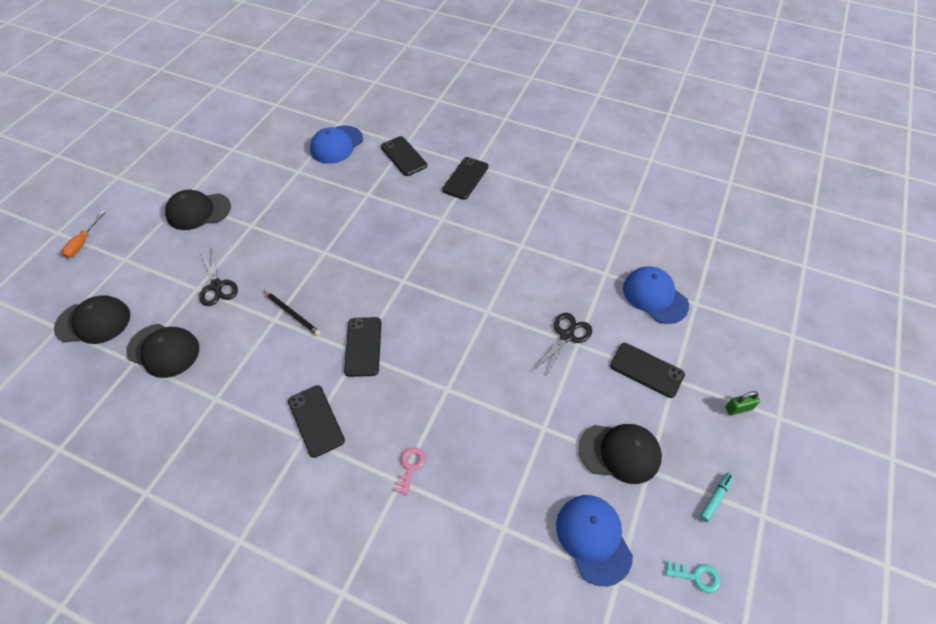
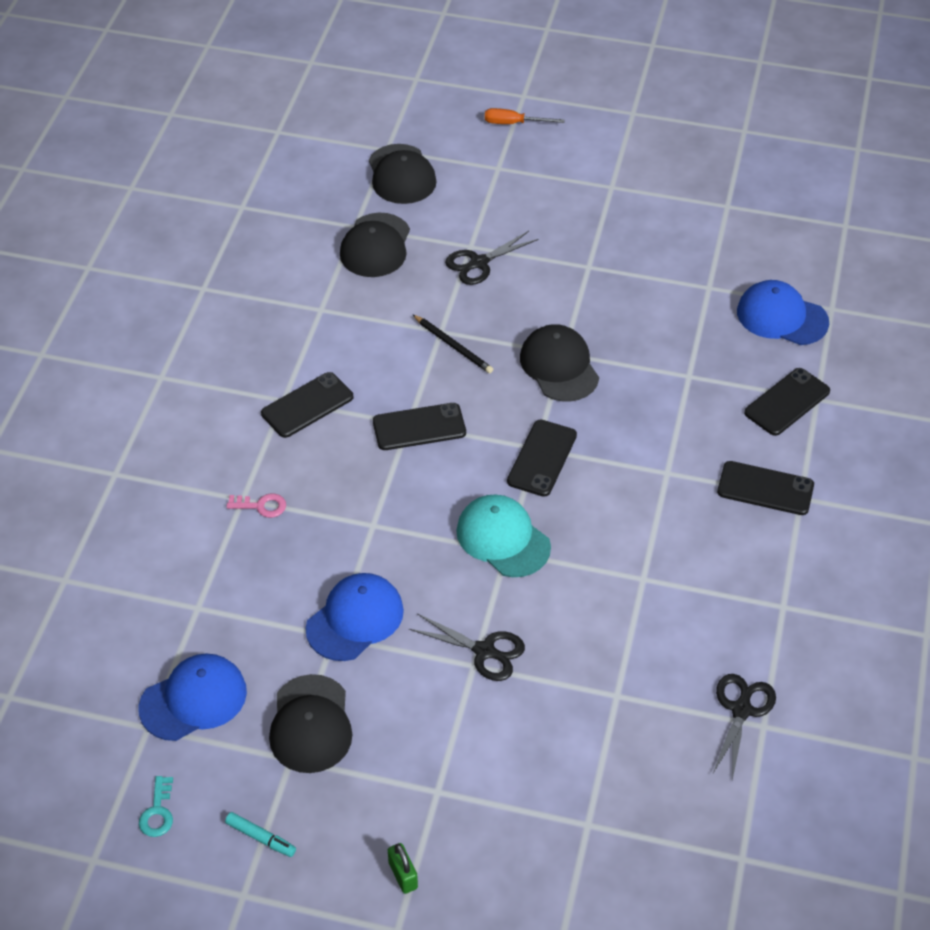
camera: 80 degrees right, 5 degrees down
black cap [165,190,231,230] -> black cap moved to [520,324,599,402]
black pencil [263,290,321,336] -> black pencil turned 75 degrees counterclockwise [412,314,493,373]
black phone [610,343,685,398] -> black phone moved to [507,419,577,497]
blue cap [623,266,689,324] -> blue cap moved to [305,573,404,661]
none -> turquoise cap [456,494,551,577]
none -> black scissors [712,674,776,780]

